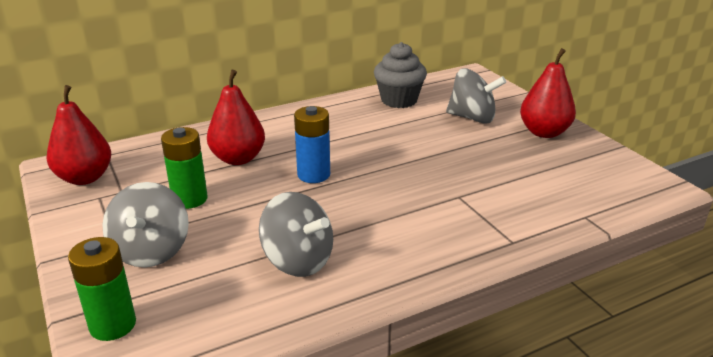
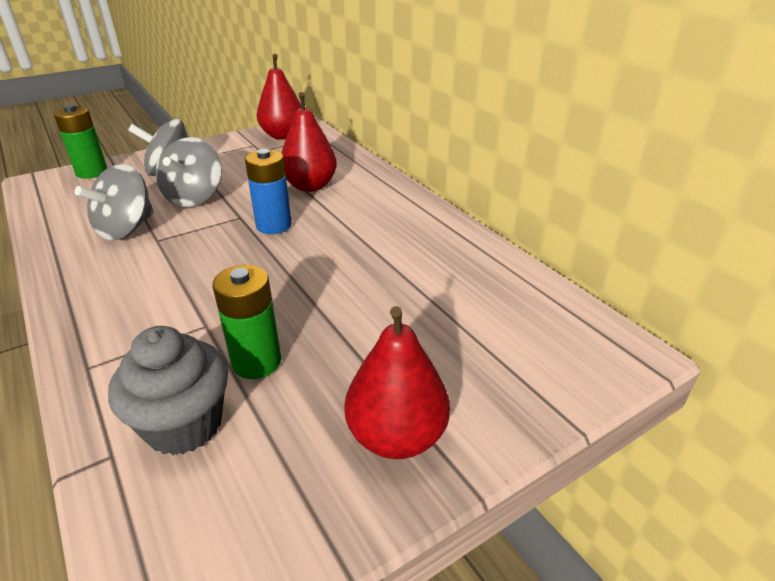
camera: 85 degrees right, 5 degrees up
green battery [161,127,208,209] -> green battery moved to [213,265,281,379]
grey cupcake [374,42,427,108] -> grey cupcake moved to [108,326,228,455]
grey spinning top [446,68,506,124] -> grey spinning top moved to [156,137,222,207]

